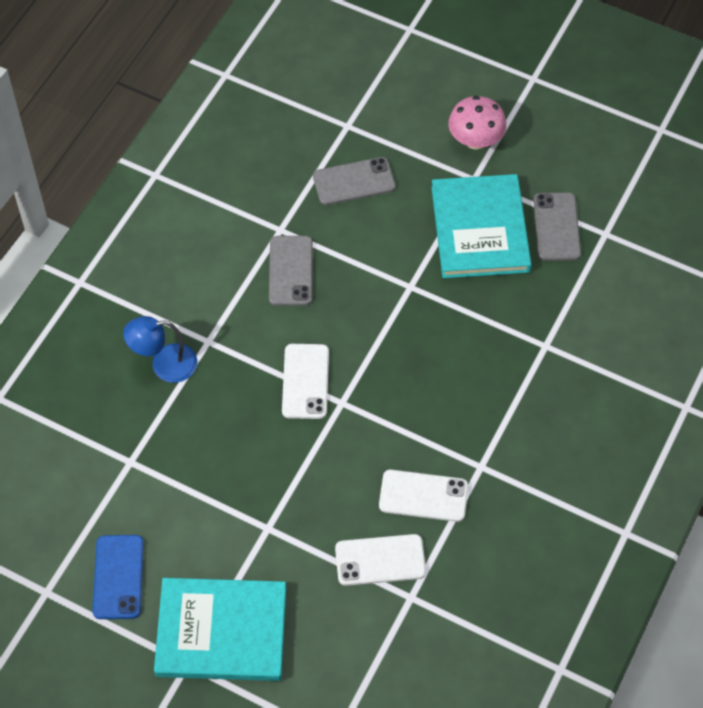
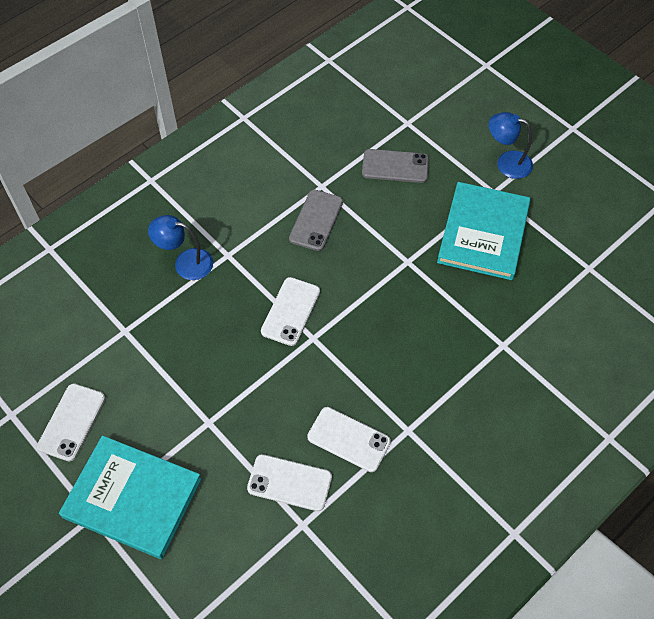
camera: 20 degrees right, 0 degrees up
blue phone [92,535,144,619] -> white phone [37,383,105,461]
pink mushroom [448,96,507,150] -> blue lamp [489,112,533,179]
grey phone [533,192,581,261] -> none

